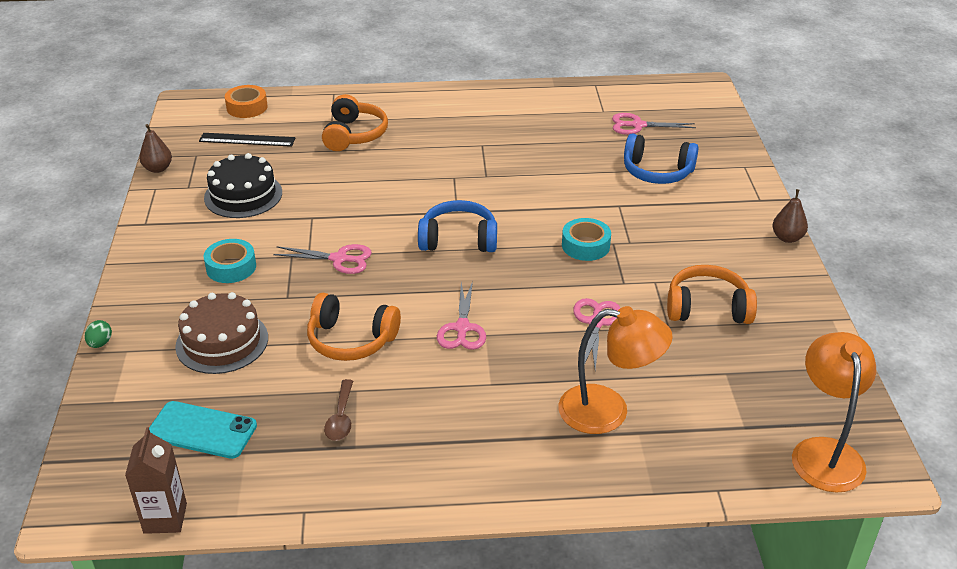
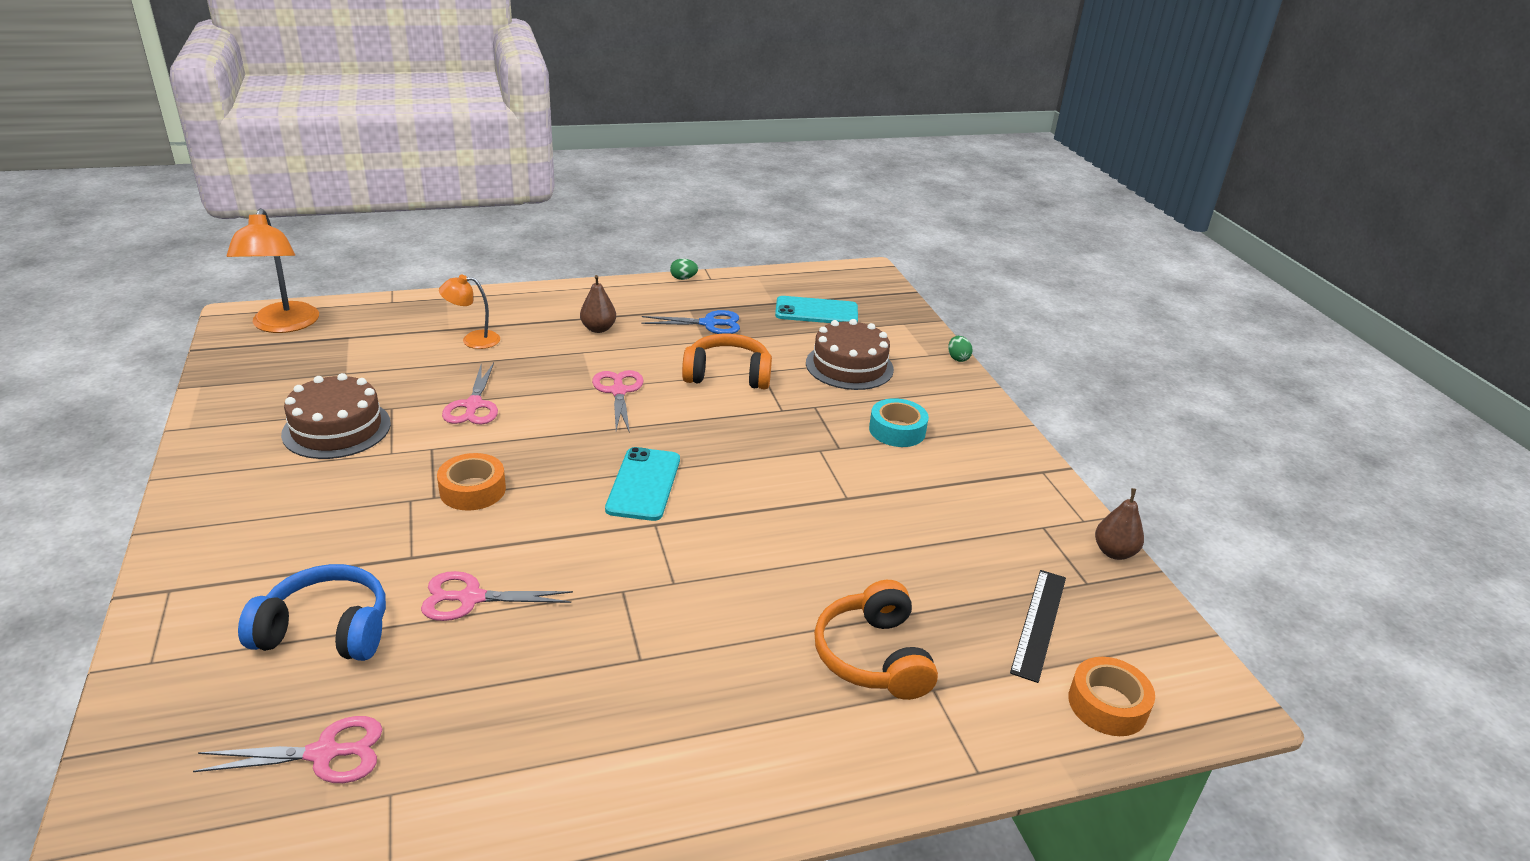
camera: 165 degrees right, 5 degrees down
brown carton [125,427,187,534] -> none
black ruler [199,133,296,147] -> black ruler turned 60 degrees counterclockwise [1010,570,1066,683]
black cake [204,153,282,218] -> none
pink scissors [273,244,372,274] -> pink scissors moved to [421,571,573,621]
brown spoon [324,379,353,441] -> blue scissors [641,310,740,334]
blue headphones [418,200,497,252] -> turquoise phone [605,447,680,521]
orange lamp [558,306,673,434] -> orange lamp [439,275,500,349], size x0.58
turquoise tape [562,218,611,261] -> orange tape [437,453,506,511]
orange headphones [667,265,757,324] -> brown cake [281,373,391,459]
brown pear [772,189,808,243] -> brown pear moved to [580,275,616,333]
none -> green egg [670,259,698,280]

